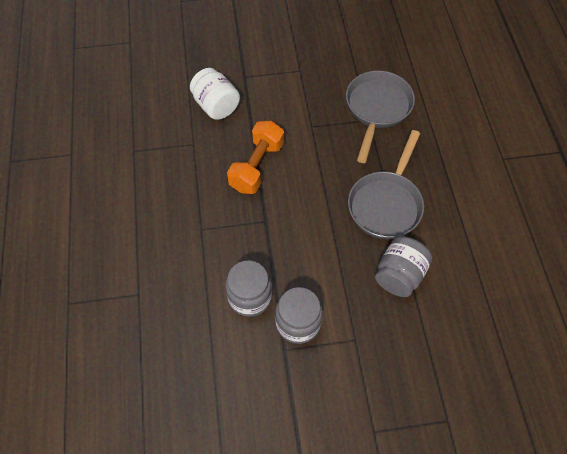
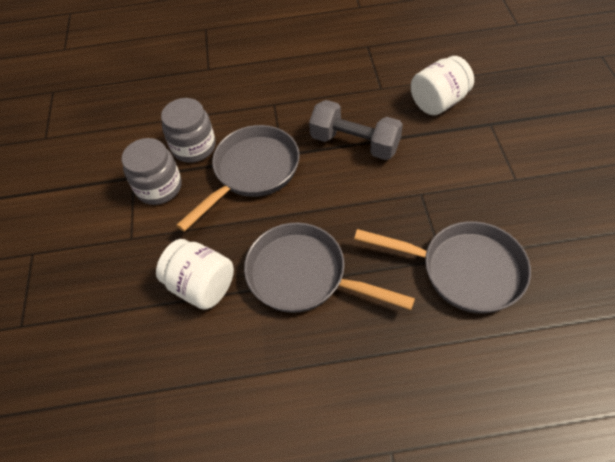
camera: 95 degrees right, 5 degrees down
orange dumbbell [227,121,284,194] -> grey dumbbell [309,100,403,160]
grey jar [375,236,432,297] -> white jar [156,239,234,310]
none -> grey pan [176,125,300,232]

